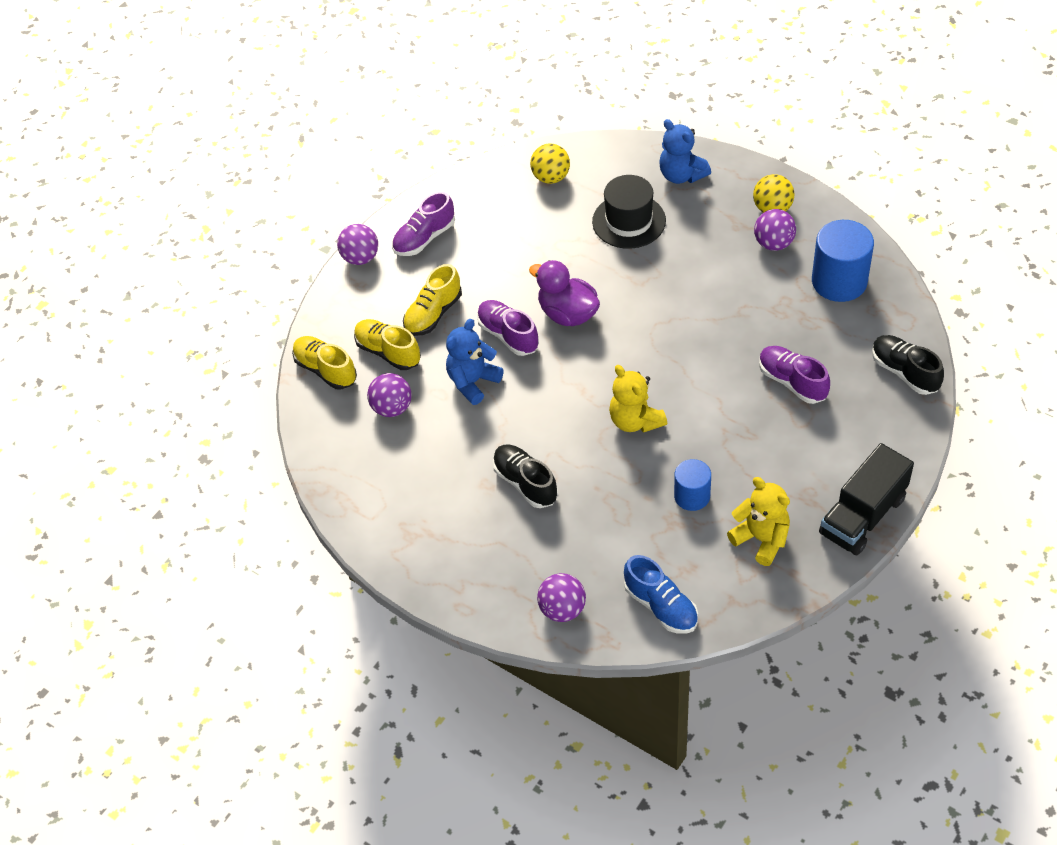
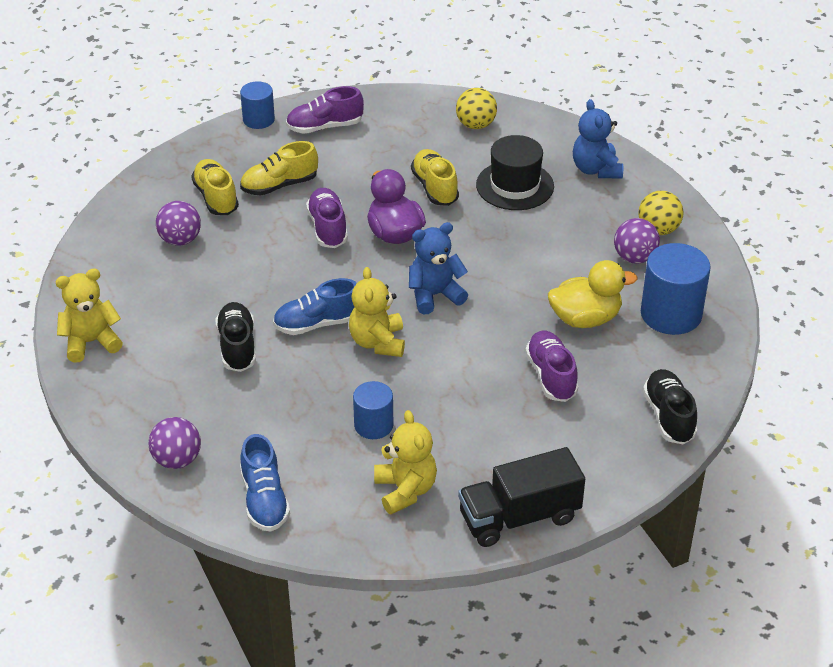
camera: 25 degrees right, 10 degrees down
yellow shoe [292,336,357,390] -> yellow shoe moved to [411,149,459,206]
purple ball [337,224,378,265] -> blue cylinder [240,81,275,129]
blue teddy bear [446,319,504,405] -> blue teddy bear moved to [409,222,468,314]
none -> yellow teddy bear [55,268,123,363]
none -> blue shoe [273,278,357,335]
none -> yellow duck [548,260,638,328]

